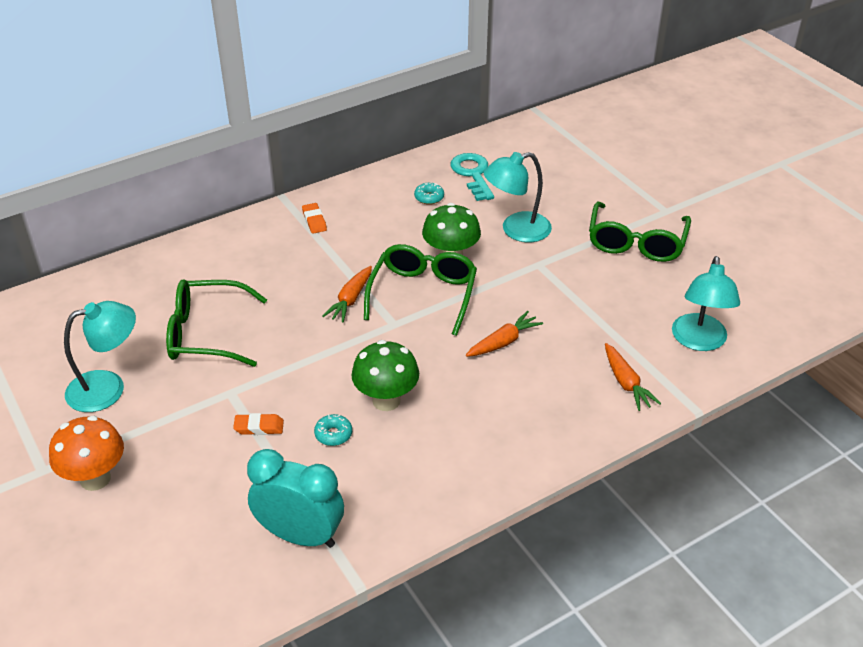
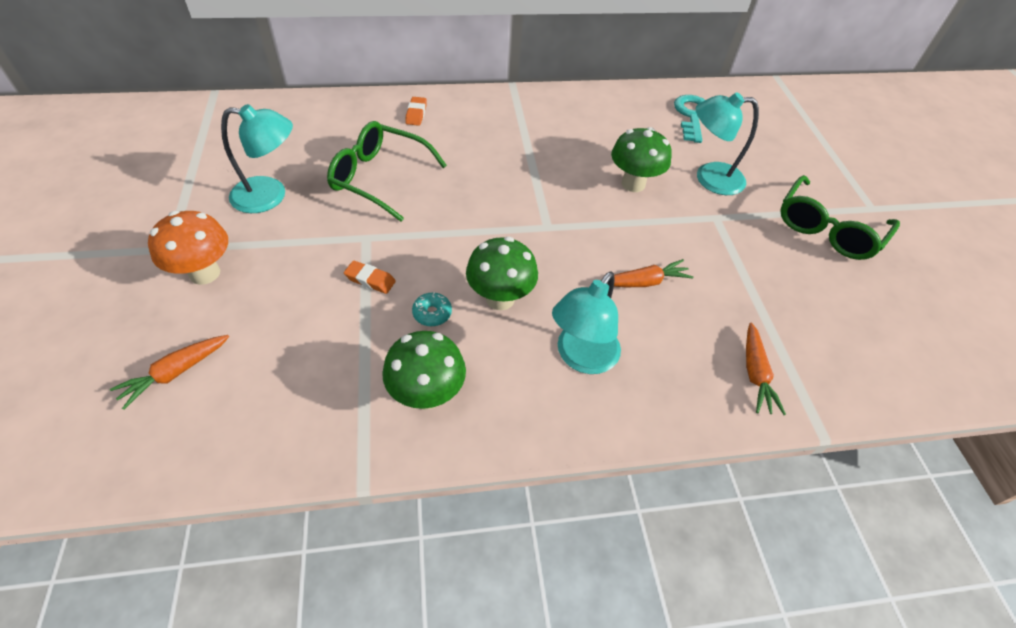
camera: 20 degrees right, 10 degrees up
turquoise clock [247,449,344,548] -> none
orange eraser [302,203,327,234] -> orange eraser moved to [405,97,427,126]
orange carrot [323,266,372,323] -> orange carrot moved to [110,335,229,410]
green glasses [364,244,477,336] -> none
turquoise donut [414,183,444,205] -> none
turquoise lamp [672,256,740,351] -> turquoise lamp moved to [552,271,621,374]
none -> green mushroom [382,331,466,410]

